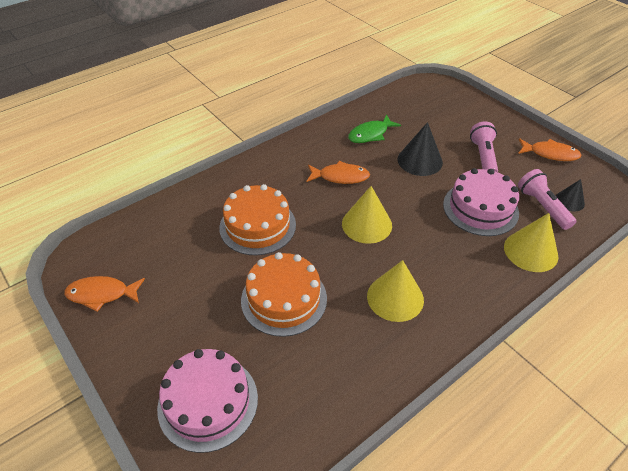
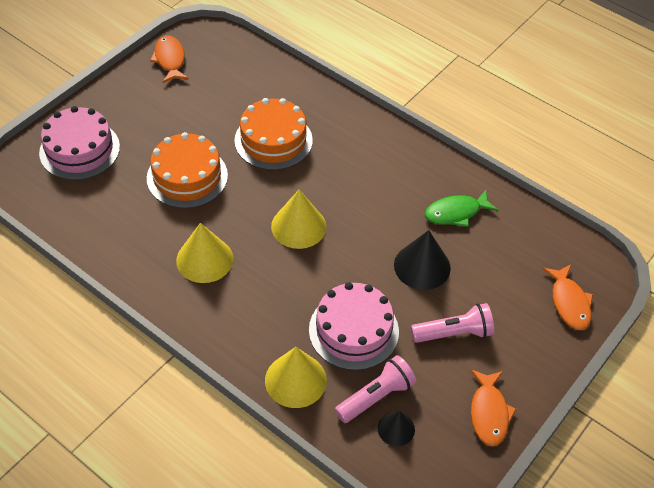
camera: 75 degrees right, 5 degrees up
orange fish [307,161,370,184] -> orange fish moved to [542,265,593,330]
green fish [348,114,401,143] -> green fish turned 60 degrees counterclockwise [425,190,498,227]

